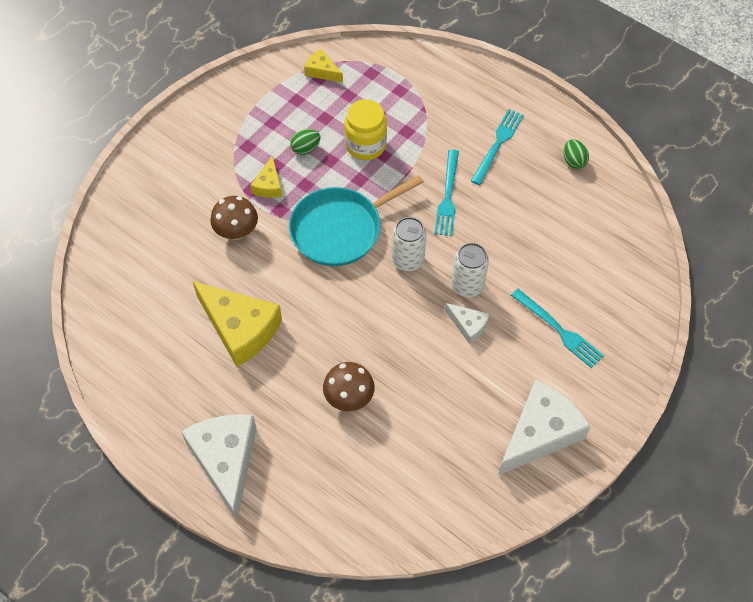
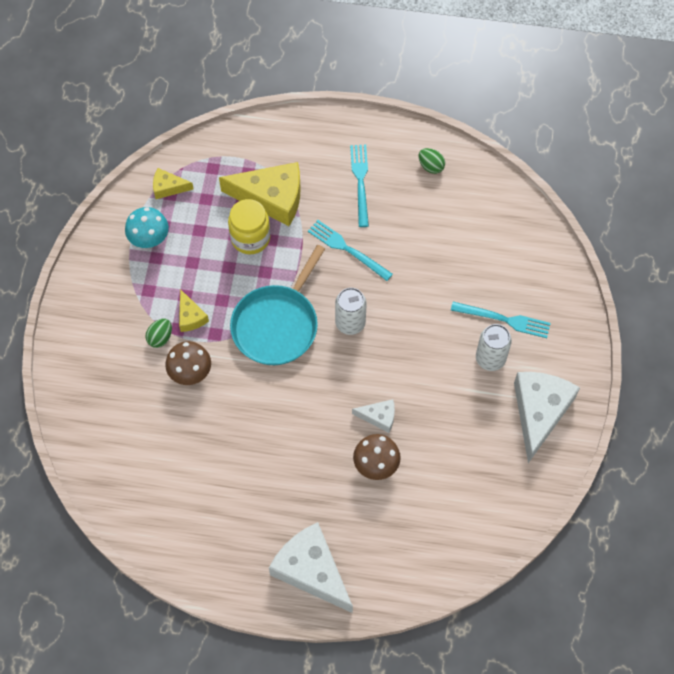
camera: 30 degrees left, 5 degrees up
yellow cheese [193,281,282,367] -> yellow cheese moved to [219,162,300,226]
green egg [290,129,320,155] -> green egg moved to [145,318,172,348]
turquoise fork [435,149,459,236] -> turquoise fork turned 150 degrees clockwise [308,220,393,281]
white cheese [445,303,490,344] -> white cheese moved to [352,399,395,433]
white can [452,243,489,297] -> white can moved to [476,324,512,371]
none -> turquoise mushroom [125,207,169,248]

